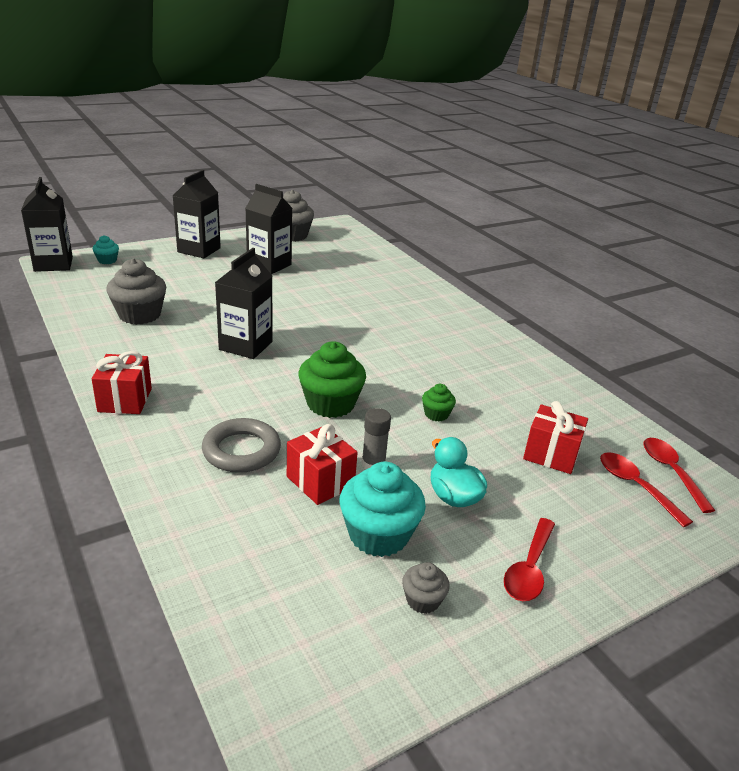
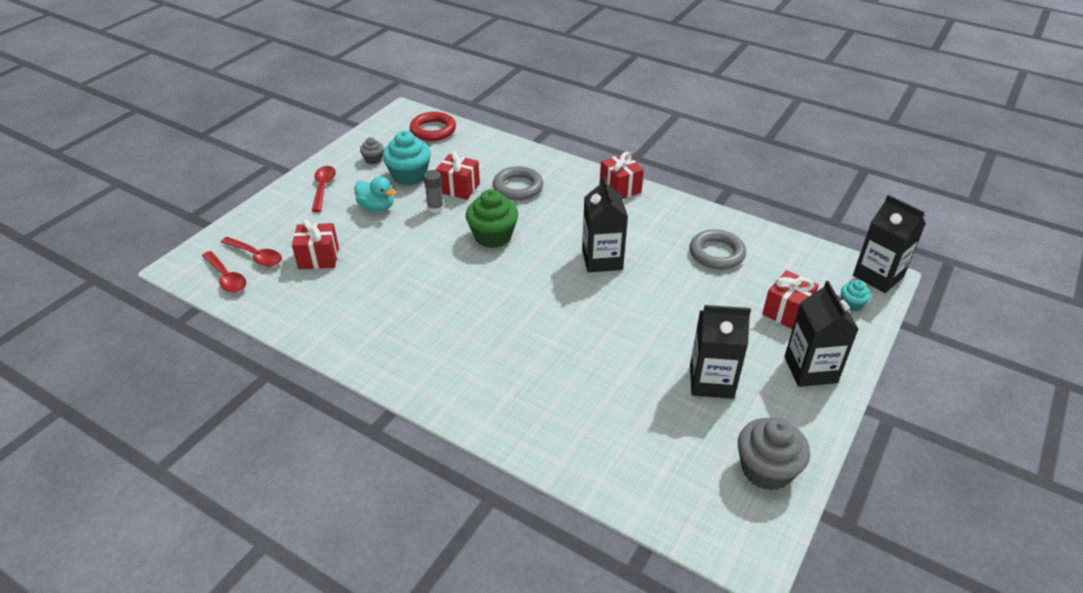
camera: 155 degrees right, 10 degrees up
grey cupcake [106,258,166,325] -> grey ring [690,229,746,269]
green cupcake [422,384,456,421] -> none
none -> red ring [410,112,456,141]
none -> red gift [762,270,819,329]

